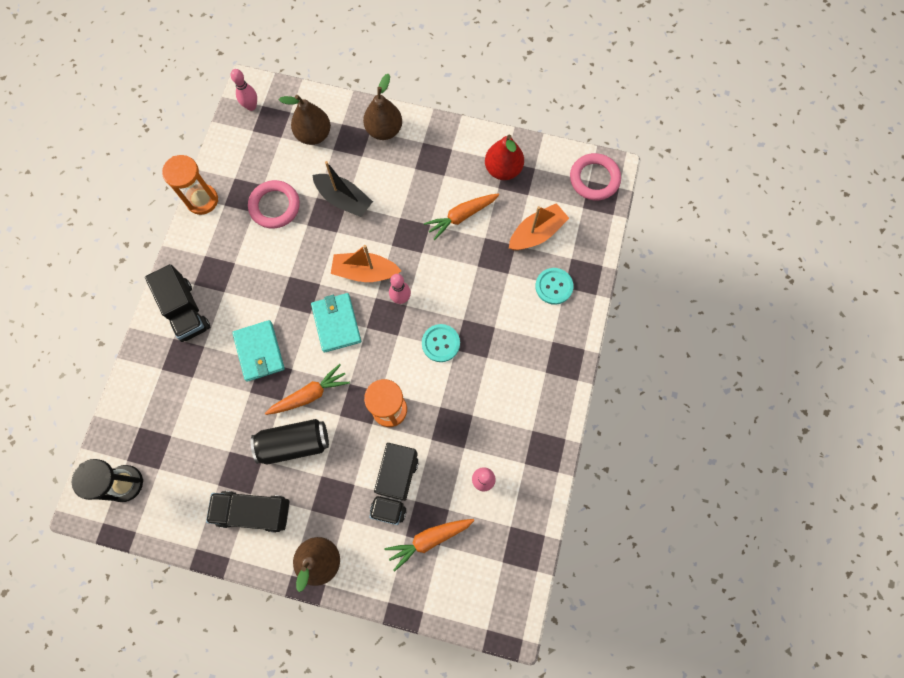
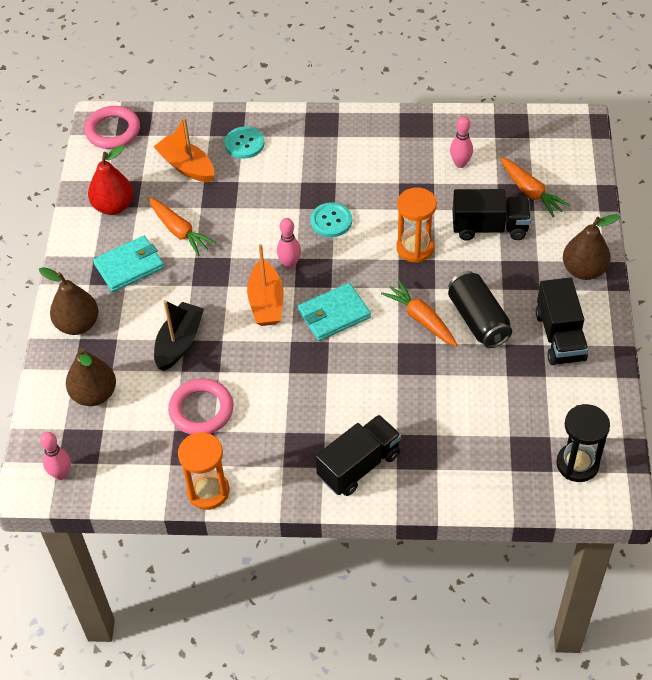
camera: 100 degrees left, 20 degrees down
turquoise wallet [232,320,285,382] -> turquoise wallet moved to [93,236,164,292]

